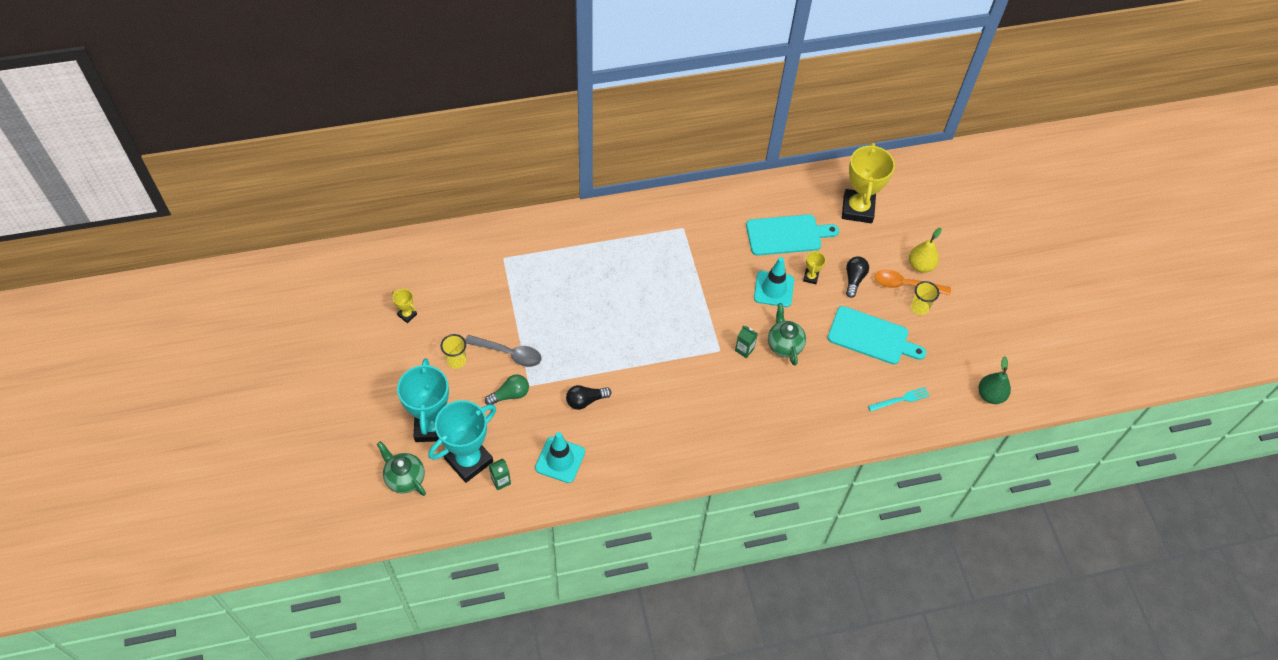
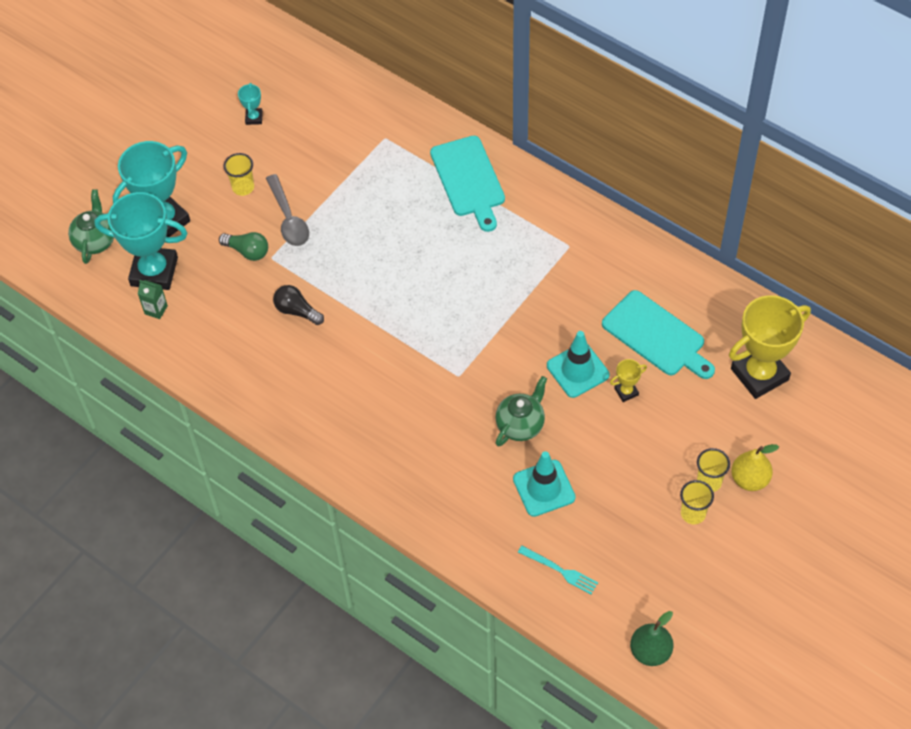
camera: 55 degrees right, 0 degrees up
yellow trophy [392,289,417,323] -> turquoise trophy [238,83,263,125]
turquoise traffic cone [535,432,585,483] -> turquoise traffic cone moved to [513,451,576,517]
green carton [735,326,758,358] -> none
turquoise cutting board [828,306,926,364] -> turquoise cutting board moved to [430,136,505,232]
black light bulb [846,256,869,298] -> none
orange spoon [874,269,951,295] -> yellow cup [697,448,730,492]

